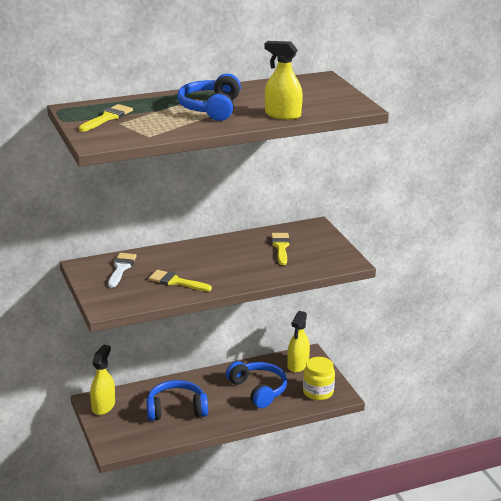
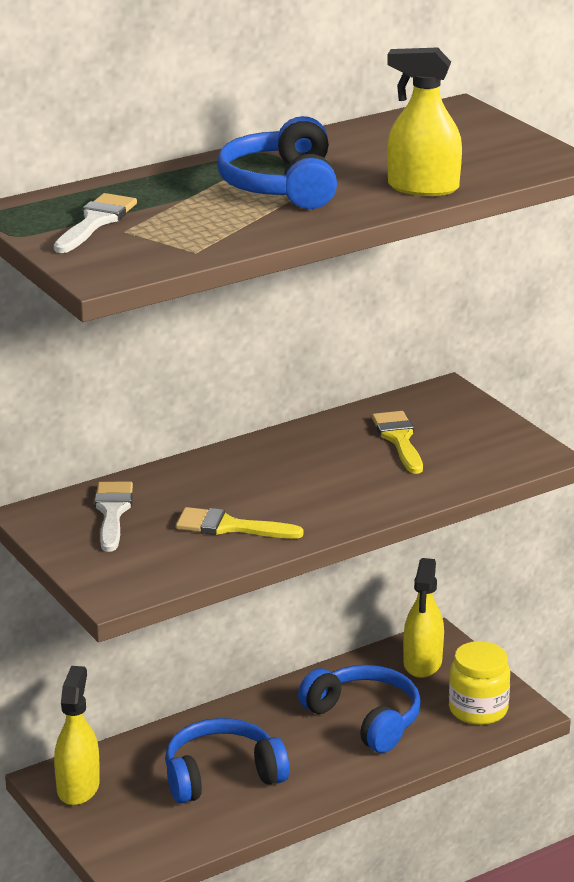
camera: 10 degrees left, 0 degrees up
yellow brush [79,104,133,131] -> white brush [54,193,137,253]

